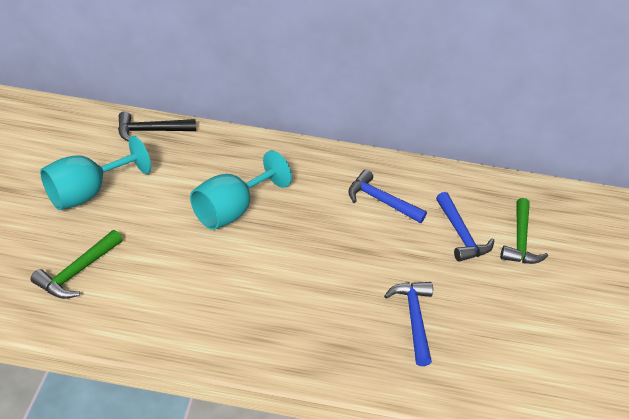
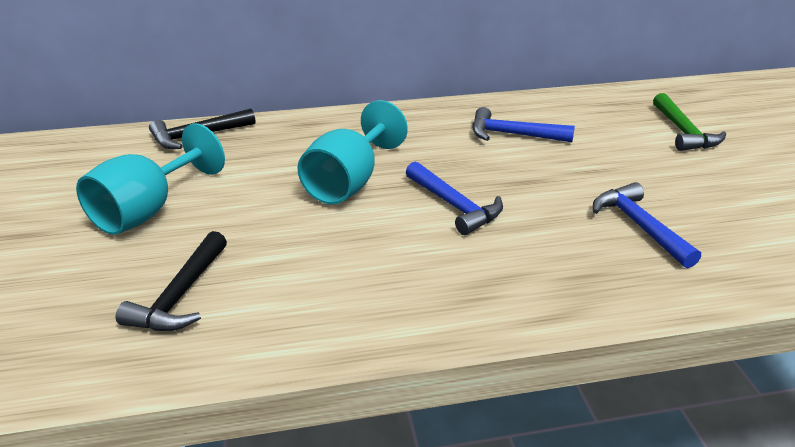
camera: 15 degrees left, 10 degrees down
green hammer [31,230,123,299] -> black hammer [116,231,227,331]
blue hammer [436,192,494,262] -> blue hammer moved to [406,161,503,235]

